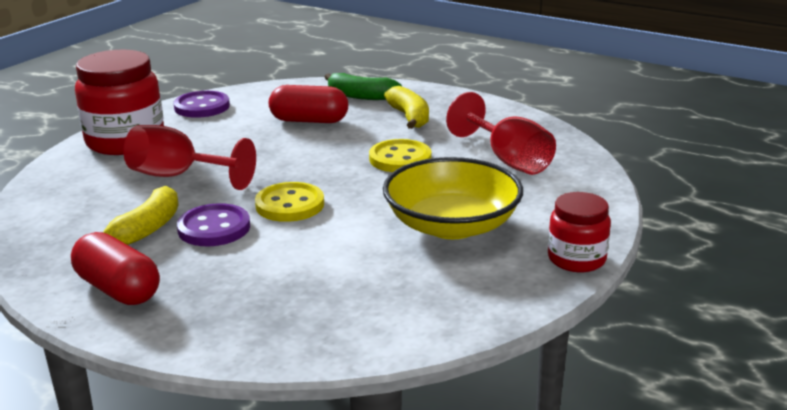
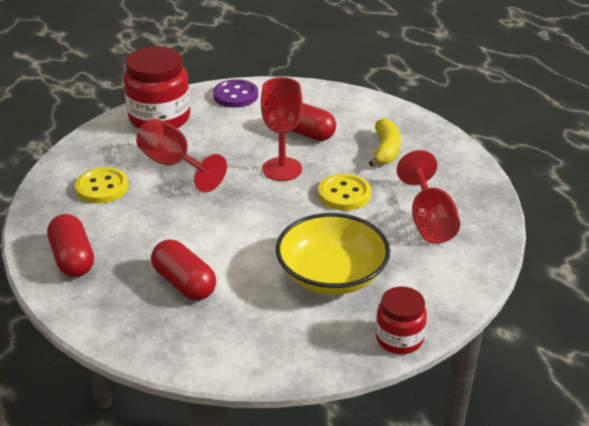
camera: 25 degrees right, 10 degrees up
yellow banana [103,186,179,245] -> none
purple button [177,203,250,246] -> none
yellow button [255,182,324,222] -> yellow button moved to [75,167,129,203]
green banana [324,73,402,100] -> none
none -> red capsule [151,240,216,301]
none -> red goblet [261,77,303,181]

